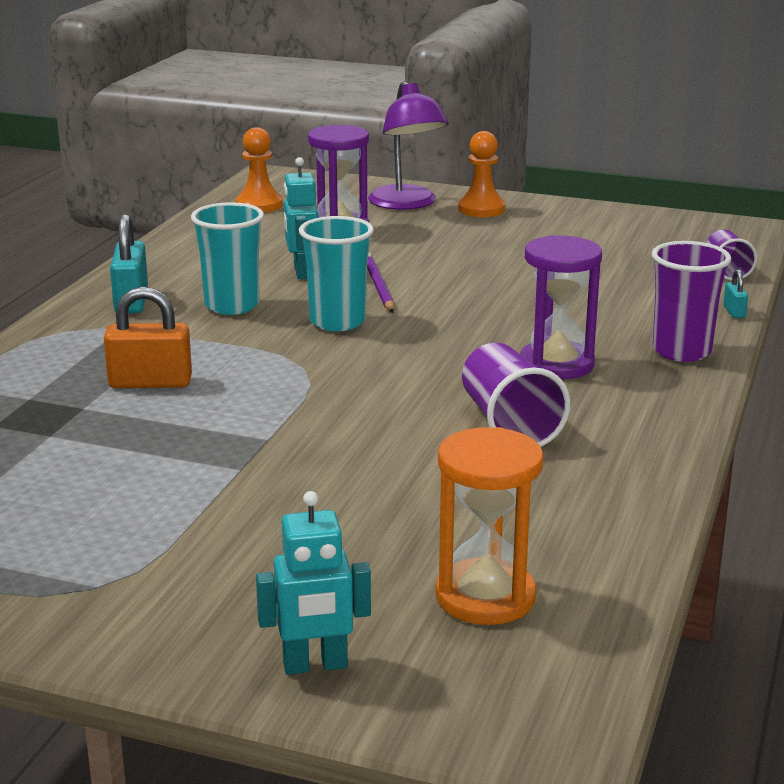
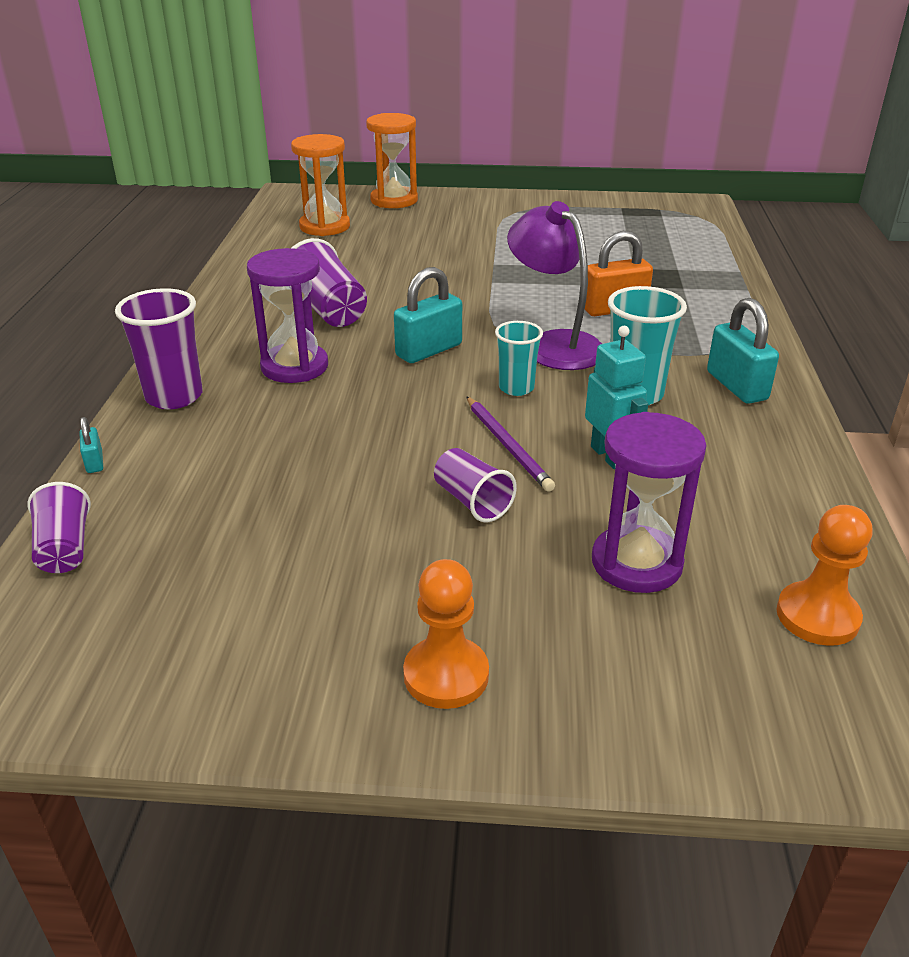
camera: 165 degrees right, 10 degrees up
turquoise robot [256,491,371,675] -> orange hourglass [366,113,418,208]
turquoise cup [299,216,374,331] -> turquoise cup [495,321,543,396], size x0.64
purple lamp [368,81,449,210] -> purple lamp moved to [507,201,602,370]
none -> turquoise padlock [394,267,462,363]
none -> purple cup [434,448,517,522]

